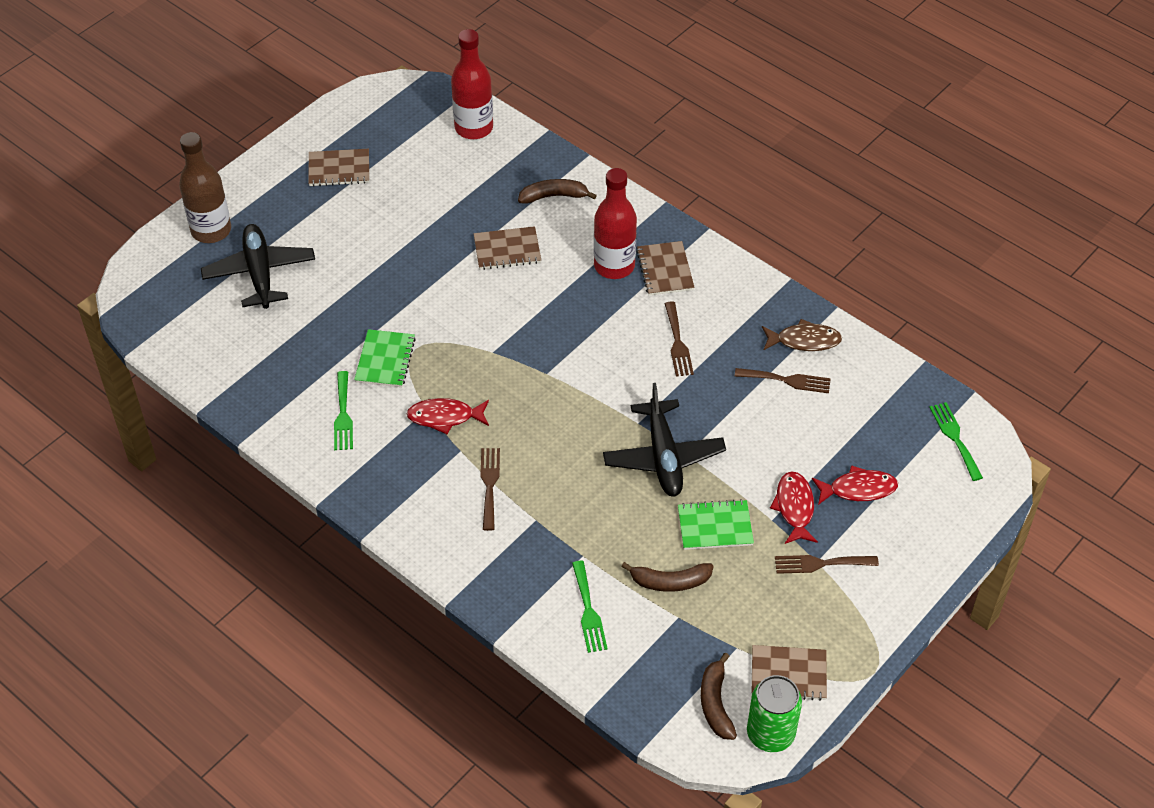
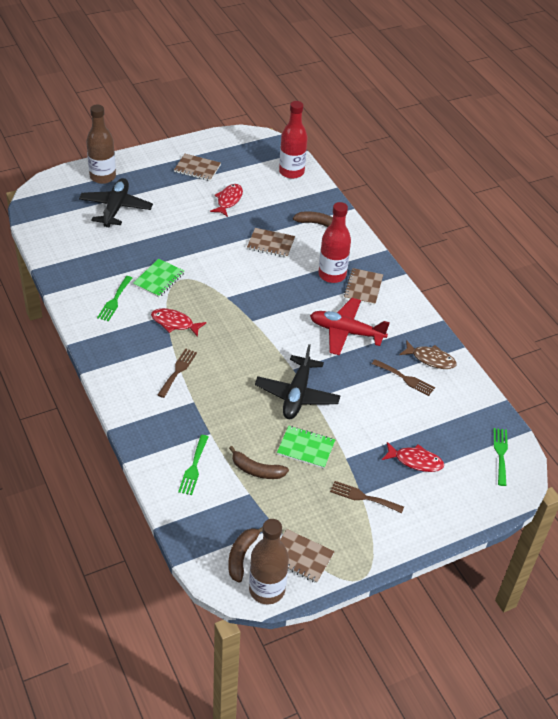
camera: 20 degrees right, 5 degrees down
brown fork [664,301,694,377] -> red plane [310,298,390,356]
green can [747,675,802,752] -> brown bottle [249,519,289,605]
red fish [770,471,818,544] -> red fish moved to [210,184,243,217]

